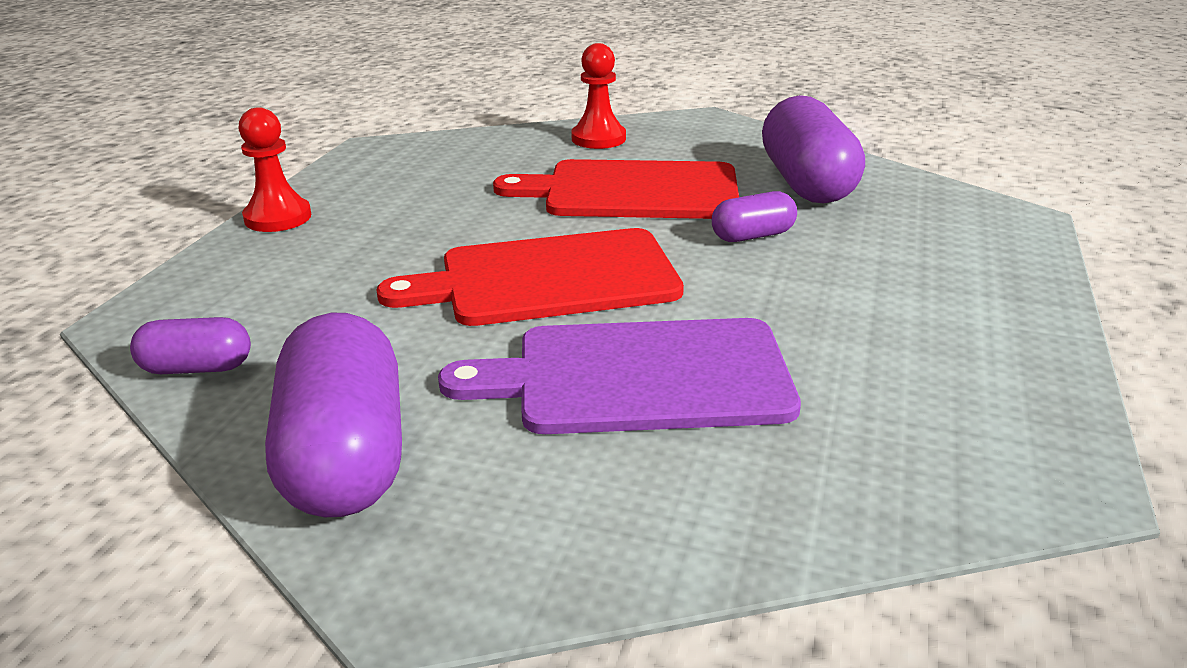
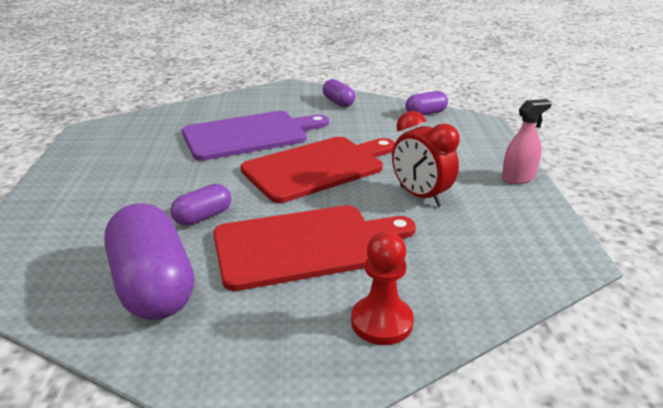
camera: 160 degrees right, 0 degrees up
red pawn [238,107,311,232] -> pink spray bottle [502,99,552,184]
purple capsule [265,313,402,517] -> purple capsule [323,79,355,107], size x0.51
none -> red clock [392,111,460,207]

